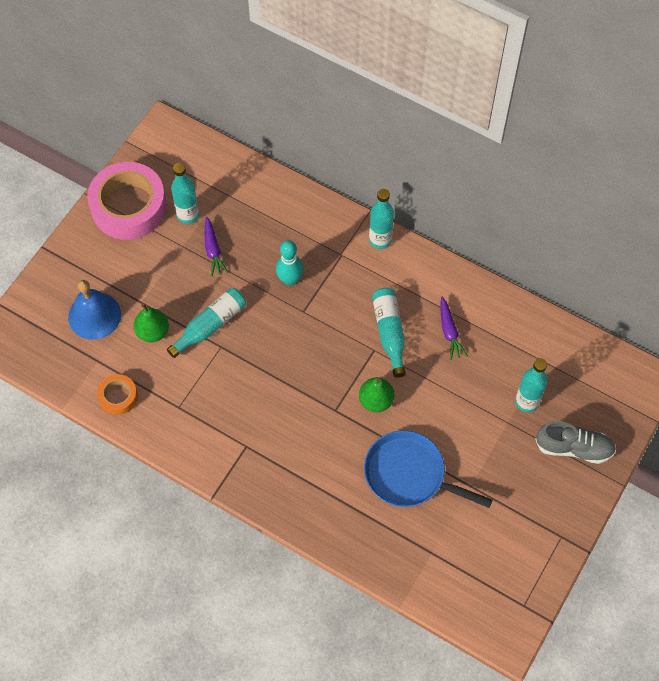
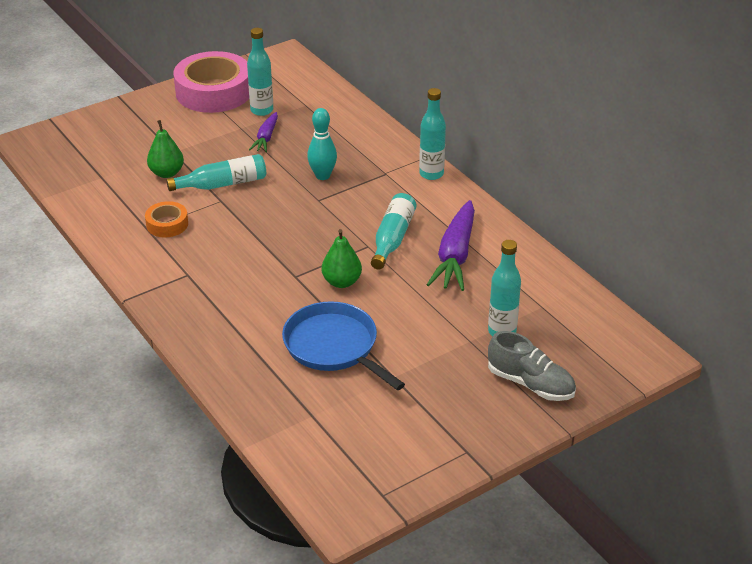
camera: 25 degrees right, 25 degrees down
blue bell [68,280,121,340] -> none
orange tape [97,374,138,415] -> orange tape moved to [145,201,188,237]
purple carrot [441,297,468,360] -> purple carrot [427,200,475,291], size x1.81

